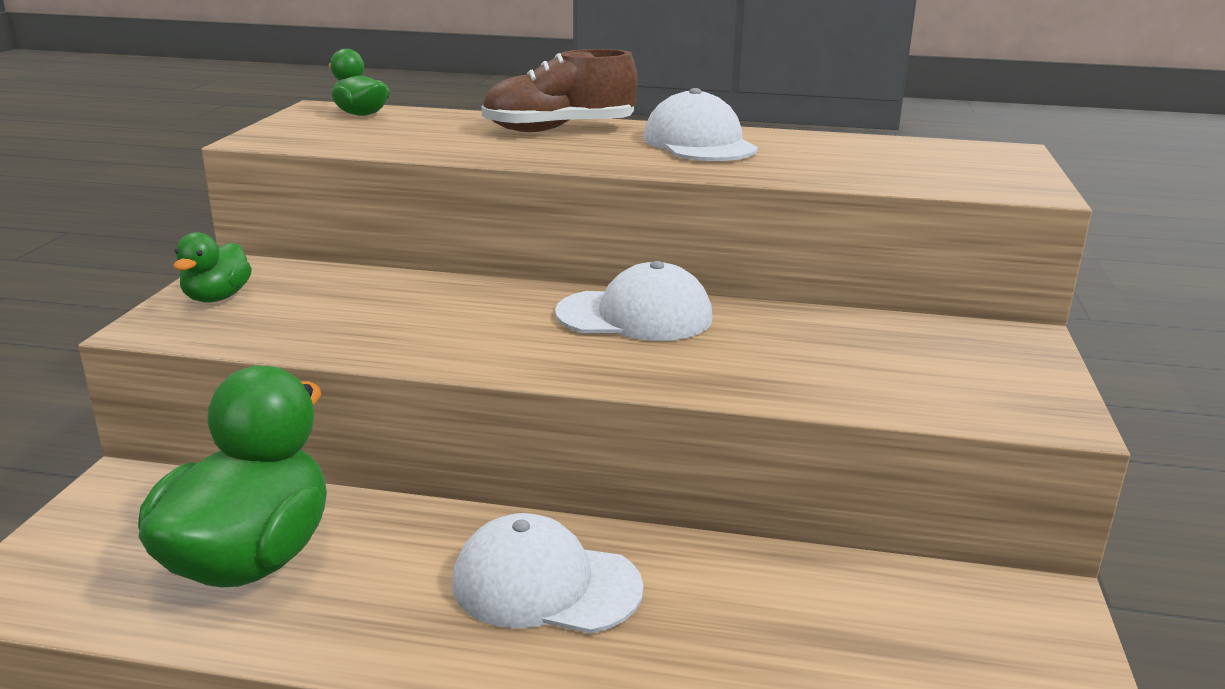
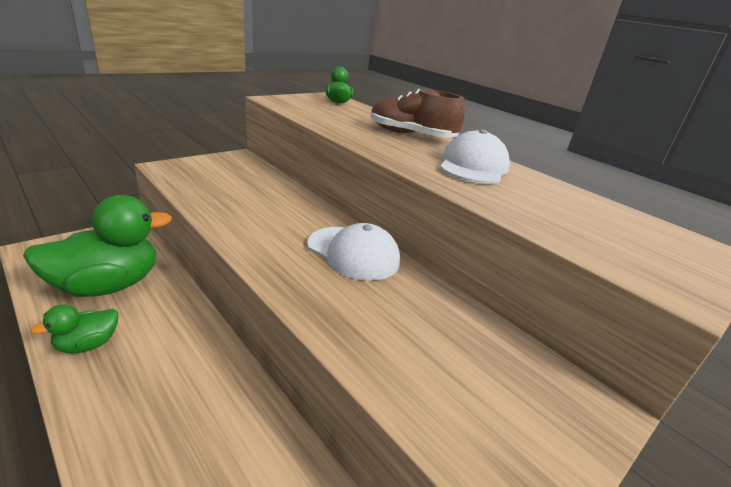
camera: 35 degrees right, 5 degrees up
green duck [173,232,252,302] -> green duck moved to [30,304,118,354]
white cap [453,513,643,634] -> none

